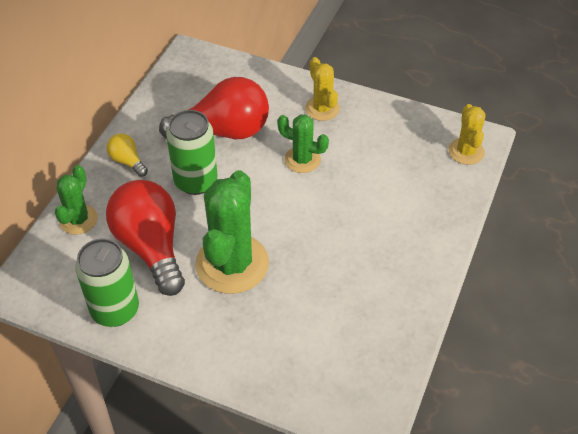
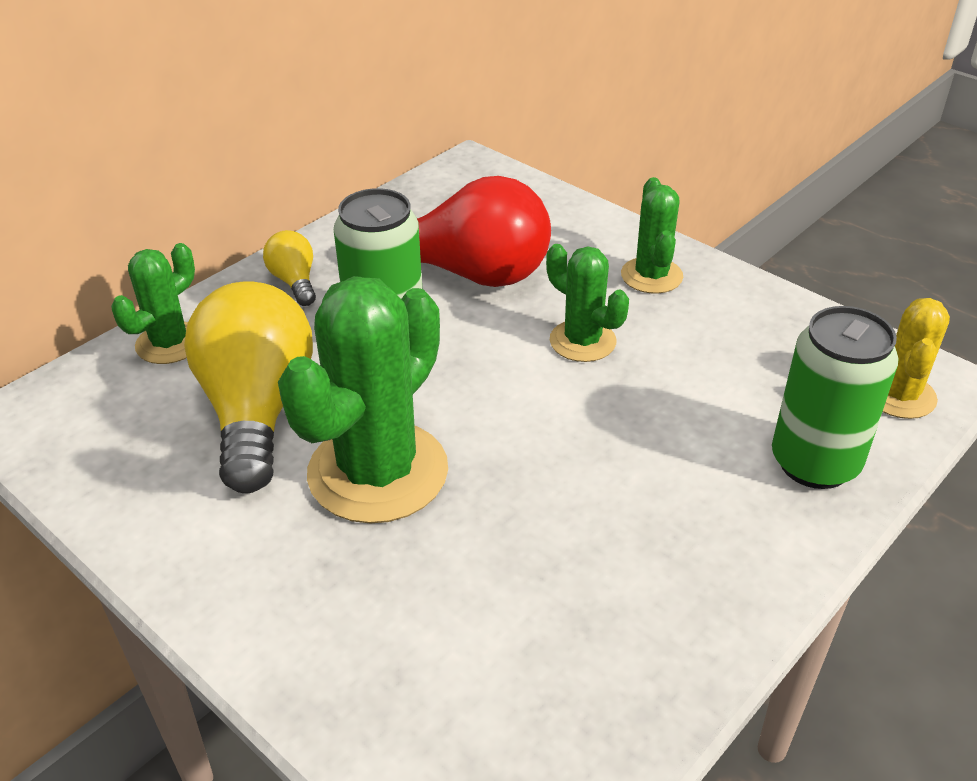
camera: 20 degrees right, 10 degrees down
green can [75,239,139,327] -> green can moved to [772,306,899,489]
red light bulb [106,180,185,296] -> yellow light bulb [184,282,313,493]
yellow cactus [305,57,340,121] -> green cactus [621,177,683,294]

